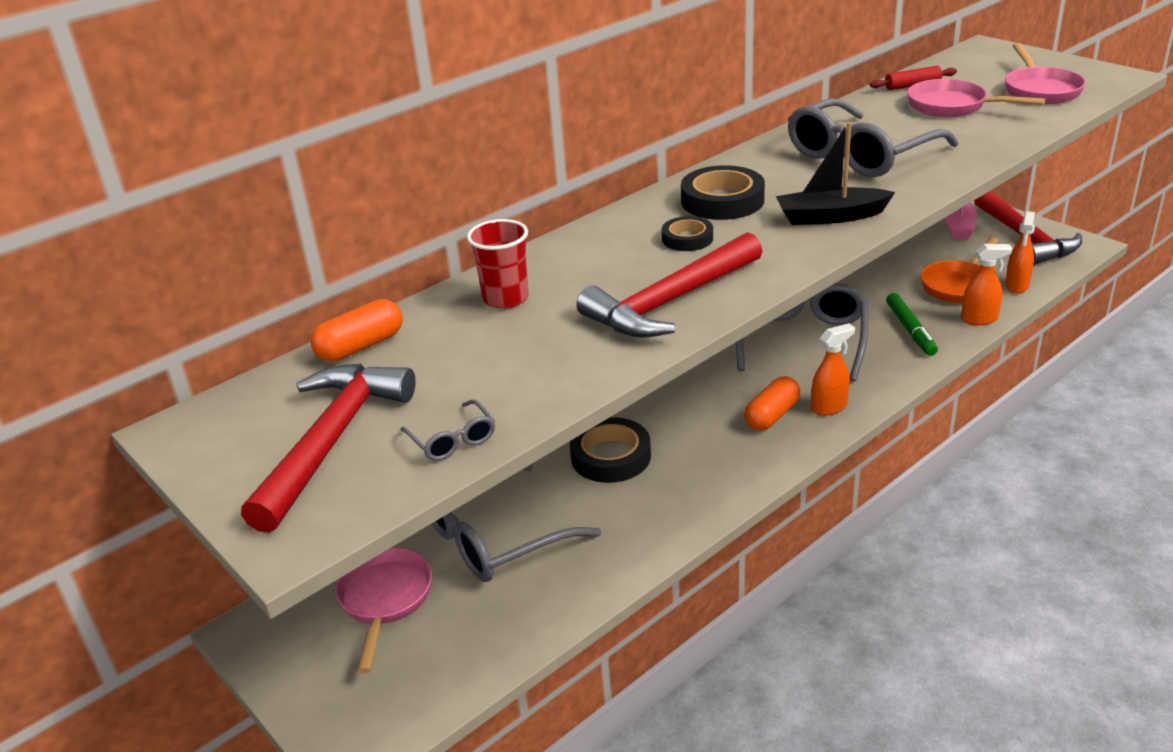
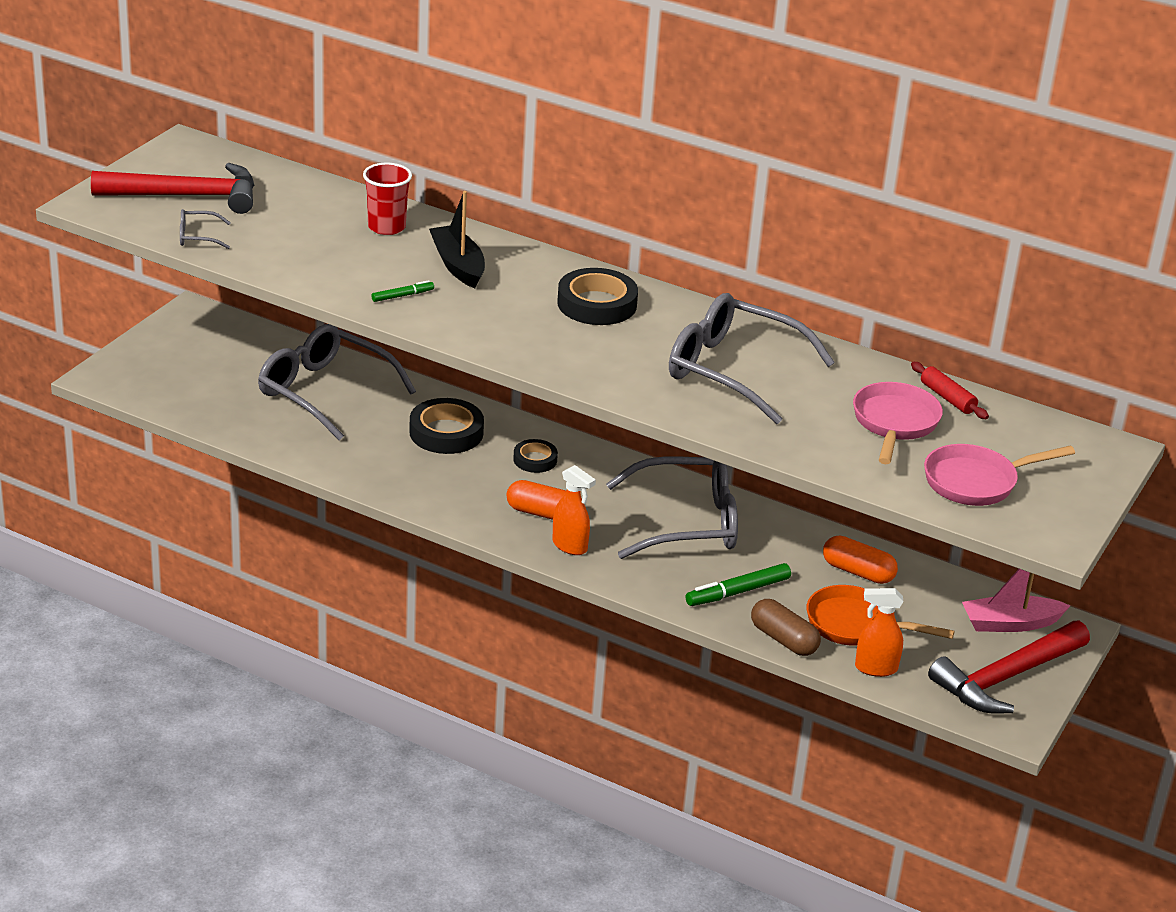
camera: 65 degrees right, 0 degrees up
orange capsule [311,299,403,362] -> orange capsule moved to [823,536,898,584]
pink pan [335,548,432,673] -> none
grey glasses [400,399,495,461] -> grey glasses turned 45 degrees clockwise [180,209,231,249]
red hammer [576,232,762,338] -> green marker [371,280,434,302]
black tape [662,216,713,251] -> black tape moved to [513,439,558,473]
black boat [776,122,895,225] -> black boat moved to [429,191,485,288]
orange spray bottle [961,244,1012,325] -> brown capsule [751,599,821,656]

